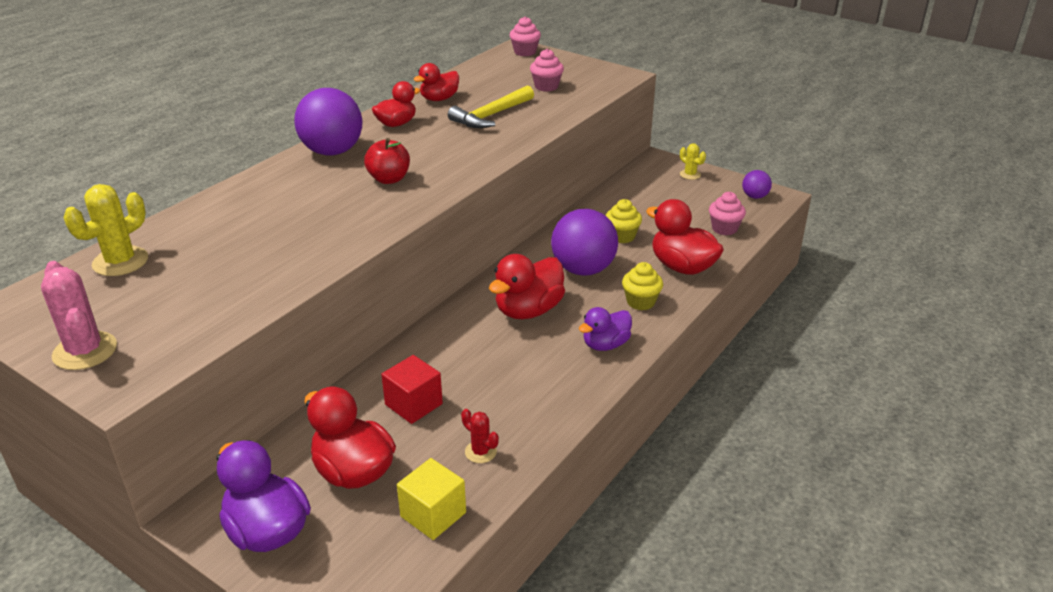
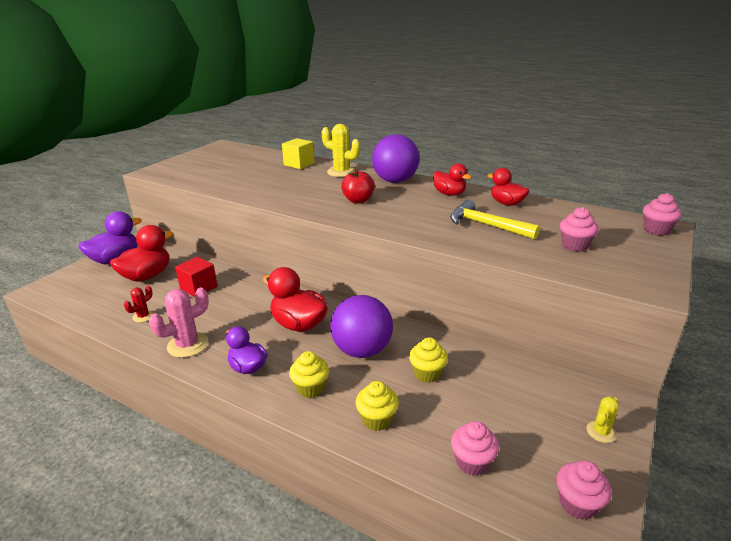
camera: 85 degrees right, 5 degrees down
pink cactus [41,261,117,370] -> pink cactus moved to [149,288,209,358]
yellow cactus [64,184,148,276] -> yellow cactus moved to [321,124,360,177]
yellow cube [397,458,466,540] -> yellow cube moved to [282,138,315,169]
red duck [646,199,724,275] -> yellow cupcake [355,381,399,431]
purple ball [742,170,772,199] -> pink cupcake [557,461,612,520]

